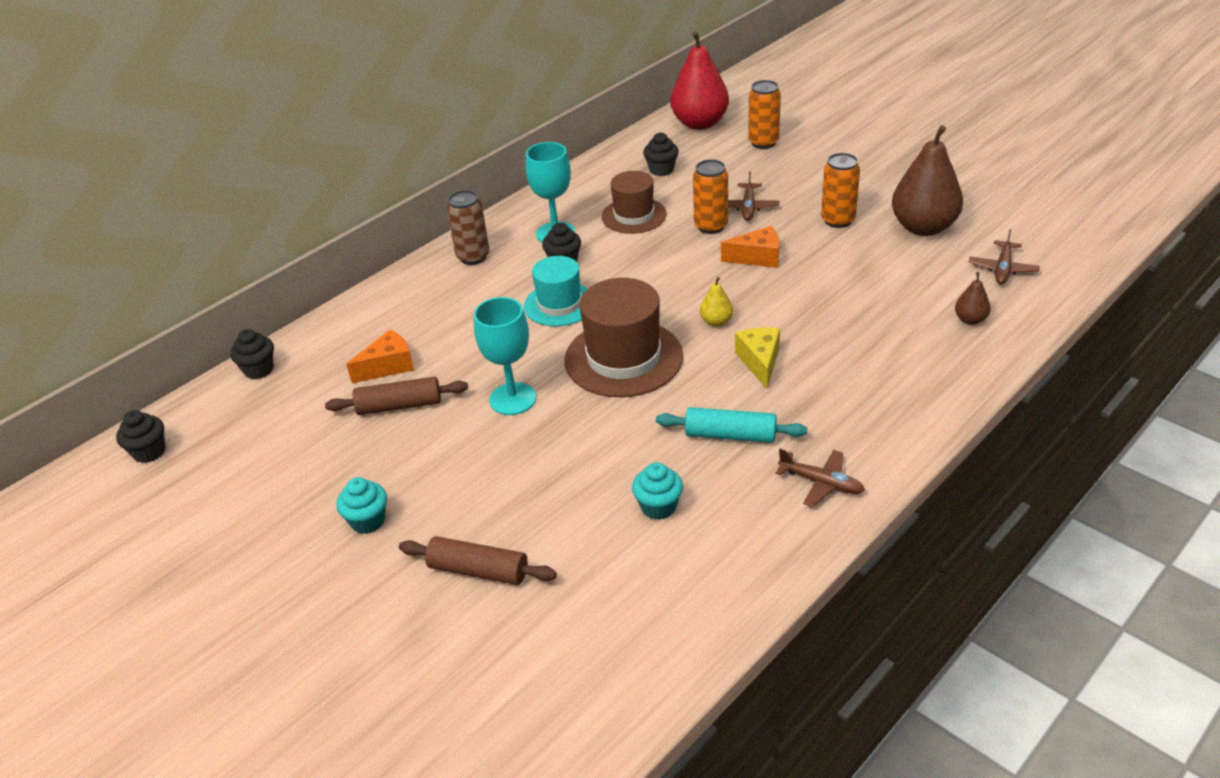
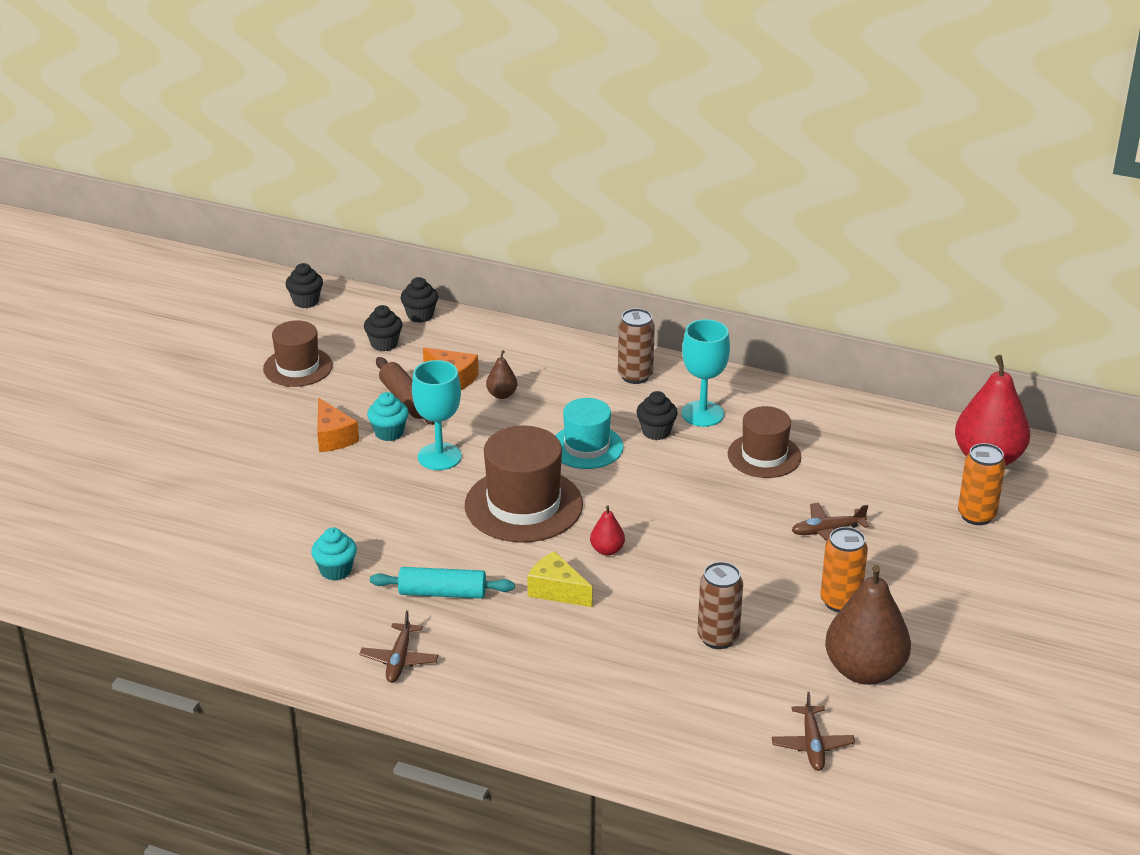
camera: 65 degrees right, 5 degrees down
turquoise cupcake [336,477,387,534] -> turquoise cupcake moved to [367,392,409,441]
brown rolling pin [399,536,557,585] -> none
black cupcake [643,132,679,176] -> black cupcake moved to [364,305,402,351]
turquoise rolling pin [656,407,807,443] -> turquoise rolling pin turned 75 degrees counterclockwise [370,567,515,599]
orange can [693,159,728,234] -> none
yellow pear [700,277,733,327] -> red pear [590,505,625,556]
orange cheese [721,226,779,268] -> orange cheese moved to [317,398,359,452]
yellow cheese [735,327,780,389] -> yellow cheese turned 120 degrees counterclockwise [527,551,593,607]
brown pear [955,272,991,325] -> brown pear moved to [486,350,517,399]
brown plane [969,229,1040,284] -> brown plane turned 90 degrees counterclockwise [772,692,855,771]
none -> brown hat [263,320,333,387]
none -> brown can [697,562,743,649]

